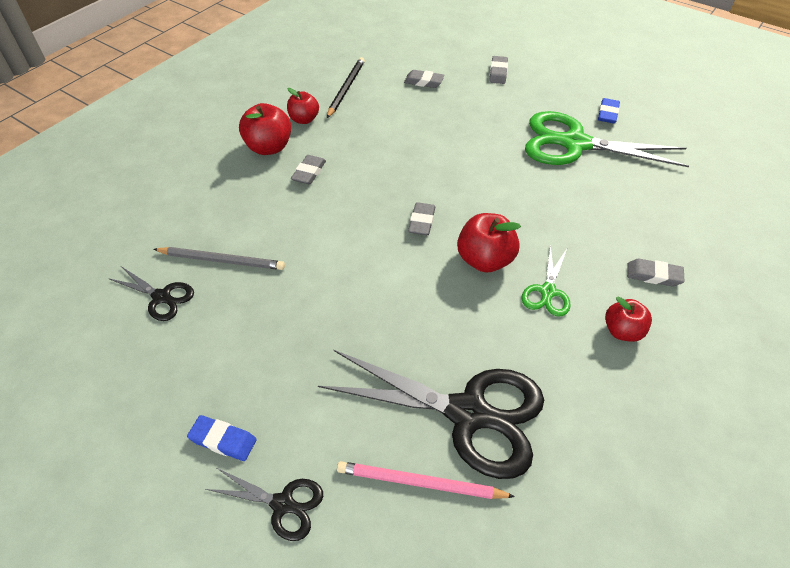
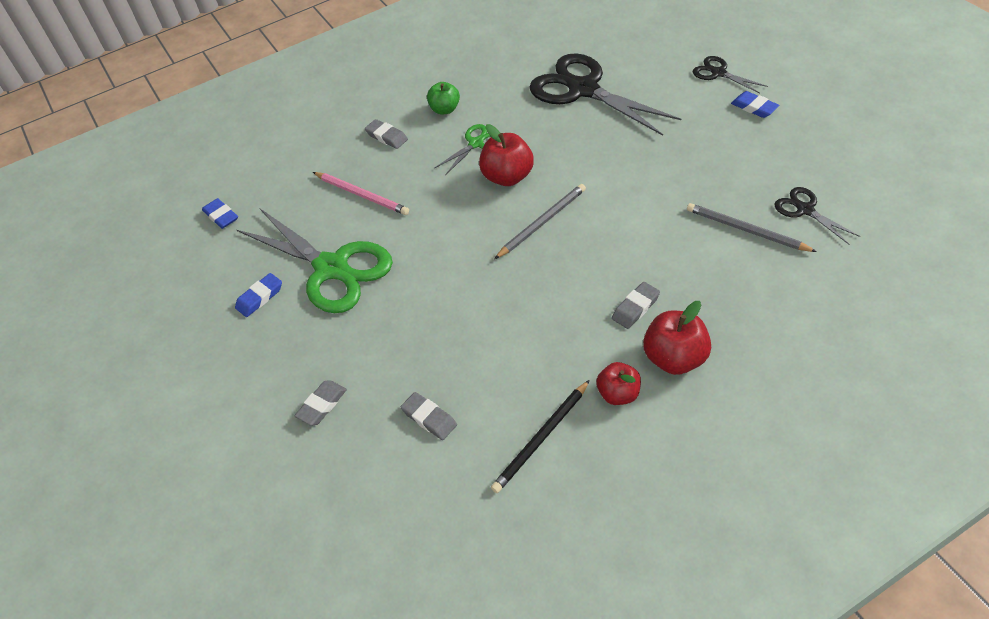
camera: 150 degrees left, 0 degrees up
pink pencil [337,461,515,499] -> pink pencil moved to [313,172,409,215]
grey eraser [408,202,436,235] -> grey pencil [495,184,586,259]
red apple [605,296,652,342] -> green apple [427,82,460,114]
none -> blue eraser [202,198,238,229]

